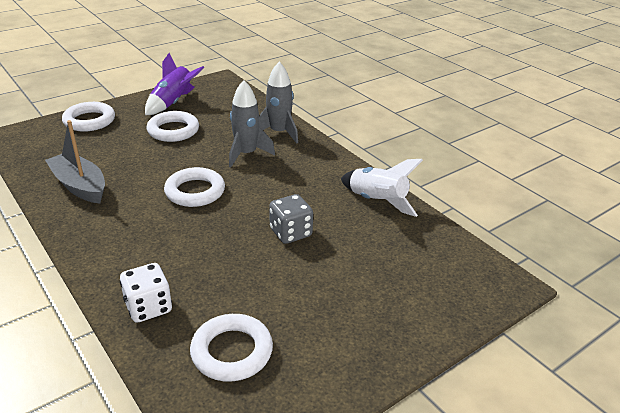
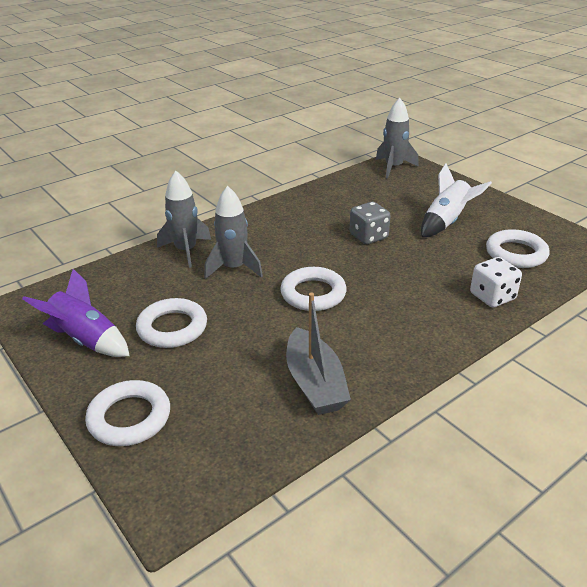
camera: 90 degrees left, 0 degrees up
grey boat [45,120,105,203] -> grey boat turned 60 degrees counterclockwise [286,293,351,415]
white rocket [341,159,423,217] -> white rocket moved to [421,163,492,237]
none -> grey rocket [376,98,419,178]

